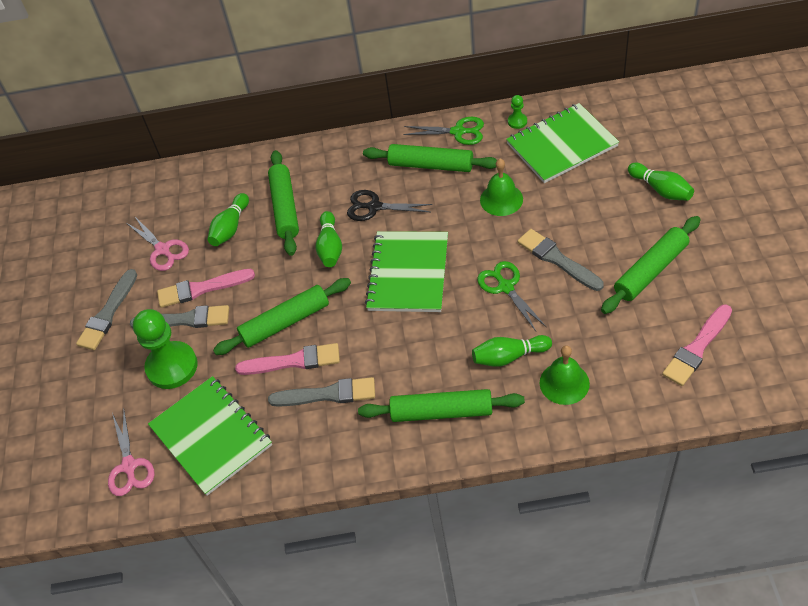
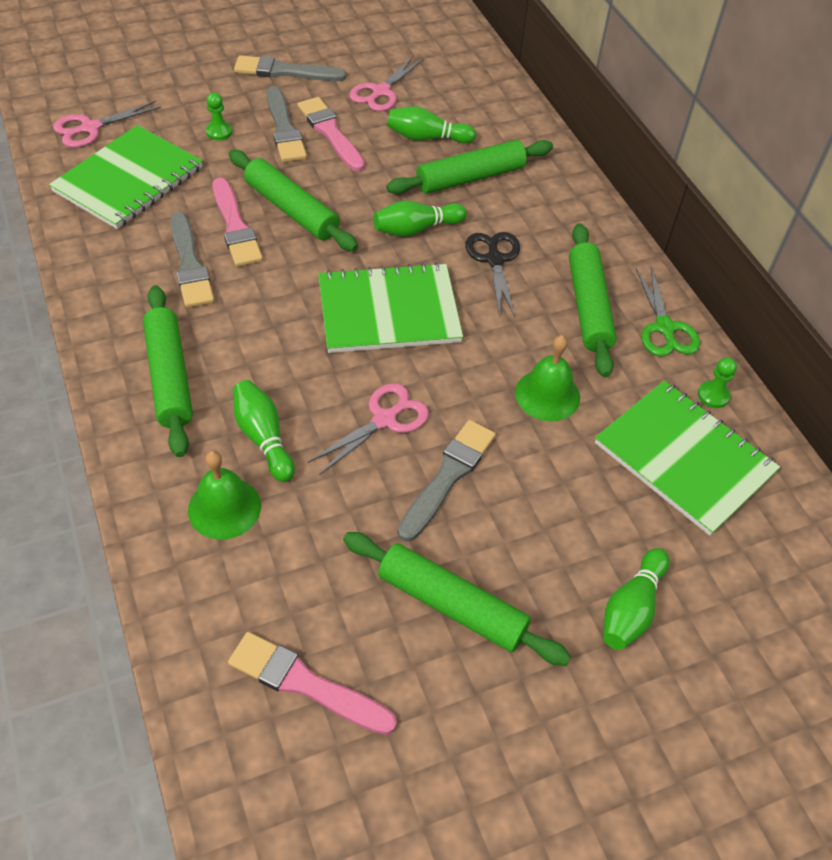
camera: 65 degrees right, 0 degrees up
green pawn [133,309,198,389] -> green pawn [206,92,232,141], size x0.44
green scissors [477,261,546,331] -> pink scissors [308,383,429,475]

